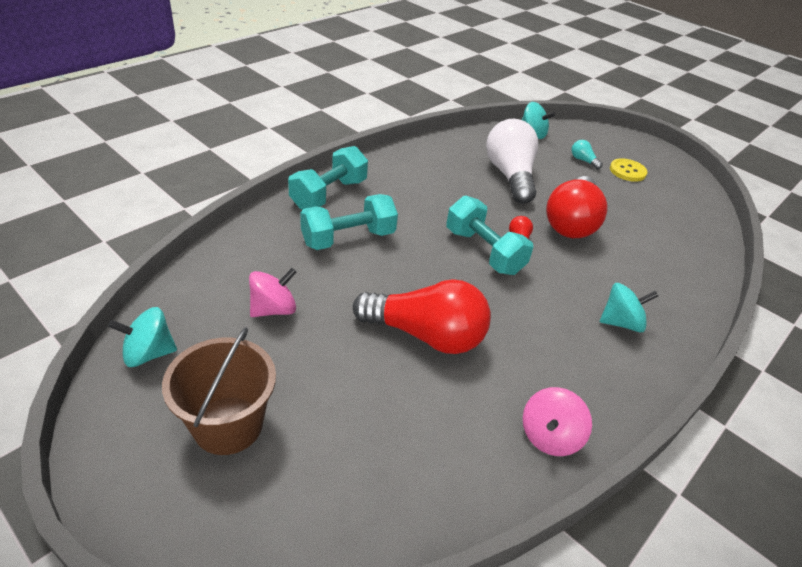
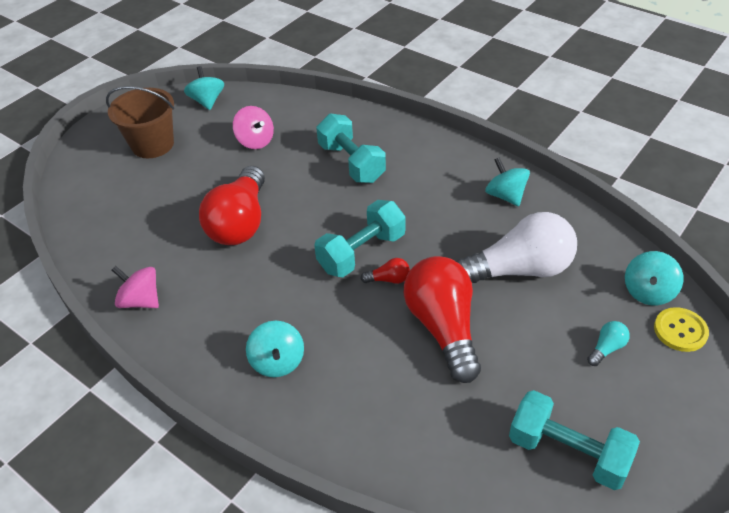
camera: 90 degrees right, 5 degrees up
turquoise dumbbell [288,146,368,210] -> turquoise dumbbell moved to [509,390,640,490]
red light bulb [546,176,607,238] -> red light bulb turned 60 degrees clockwise [404,256,481,383]
yellow button [610,158,647,182] -> yellow button moved to [654,307,709,352]
none -> turquoise spinning top [485,158,530,206]

